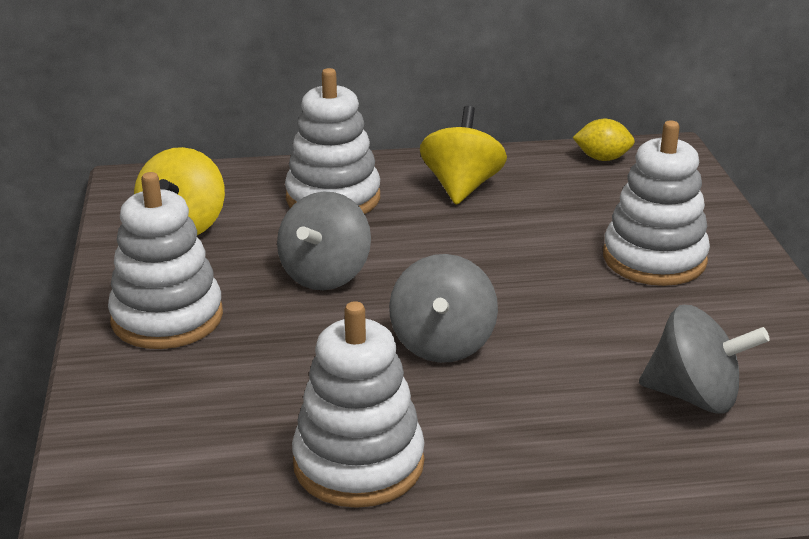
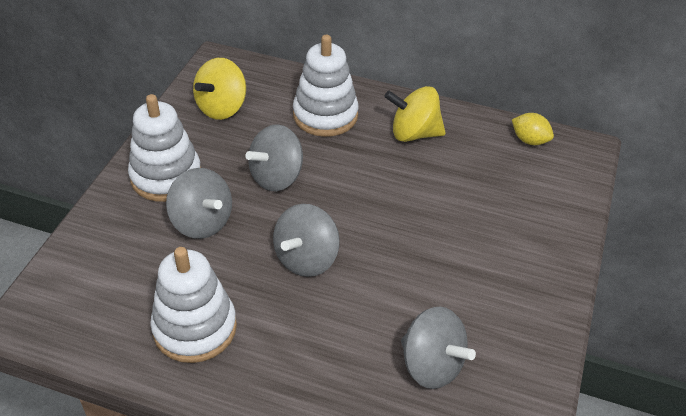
camera: 25 degrees right, 15 degrees up
yellow spinning top [420,106,507,205] -> yellow spinning top turned 120 degrees counterclockwise [384,86,446,142]
white stacking toy [603,121,710,286] -> none
none -> grey spinning top [166,168,232,239]

